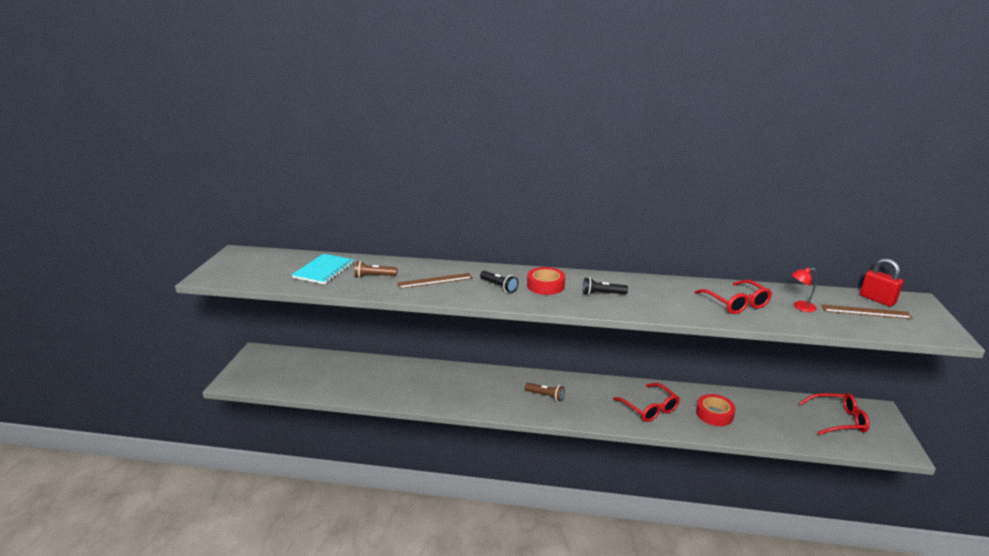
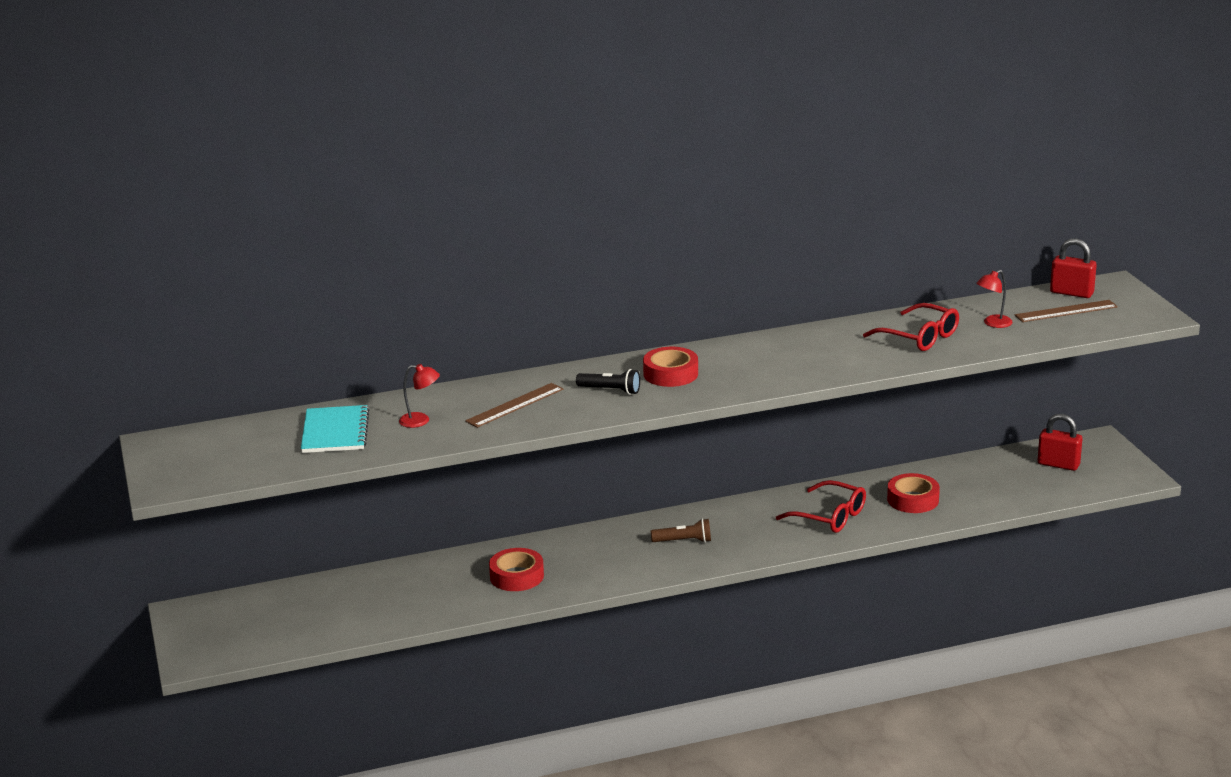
camera: 25 degrees left, 0 degrees up
brown flashlight [354,261,397,278] -> red lamp [399,364,440,428]
black flashlight [583,277,628,295] -> none
red glasses [799,393,870,435] -> red padlock [1038,414,1082,471]
none -> red tape [489,548,544,591]

